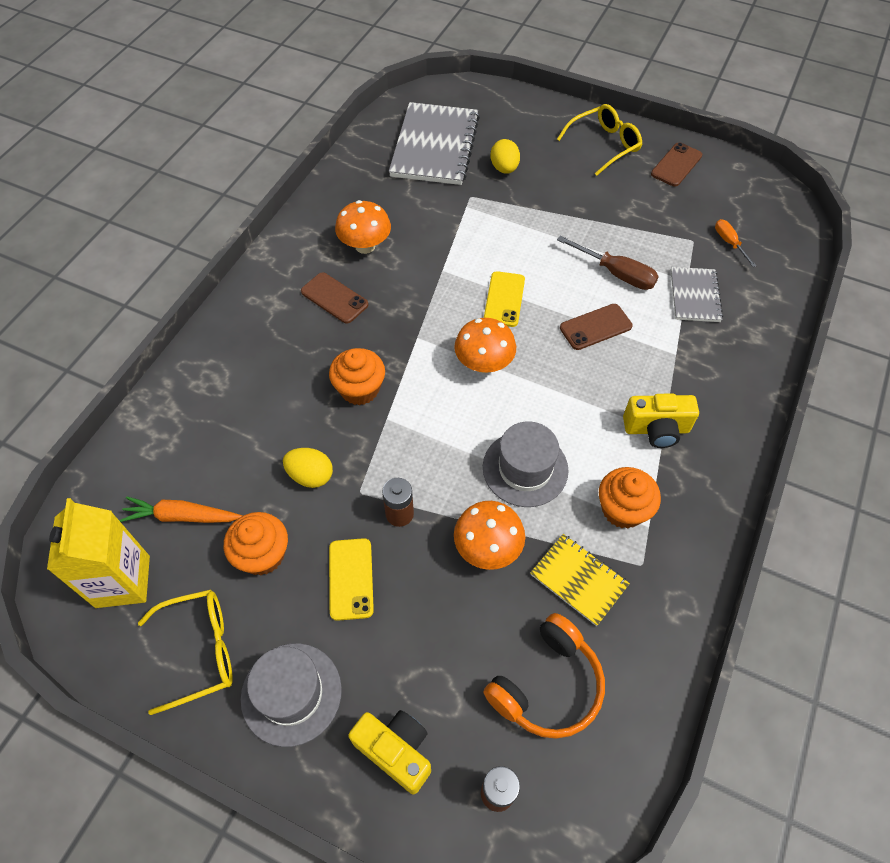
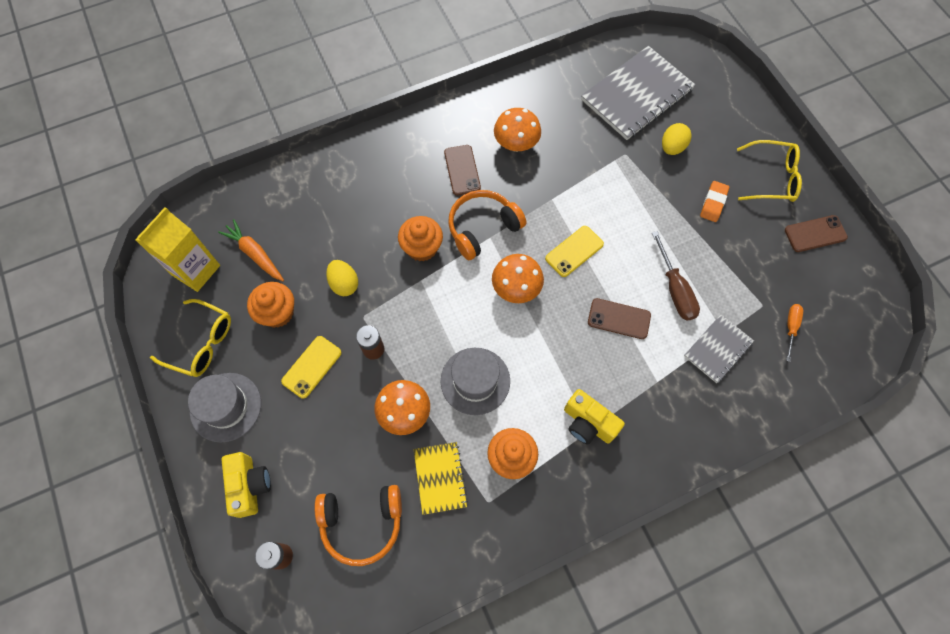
camera: 40 degrees right, 10 degrees up
none -> orange headphones [448,190,526,260]
none -> orange eraser [700,181,729,222]

